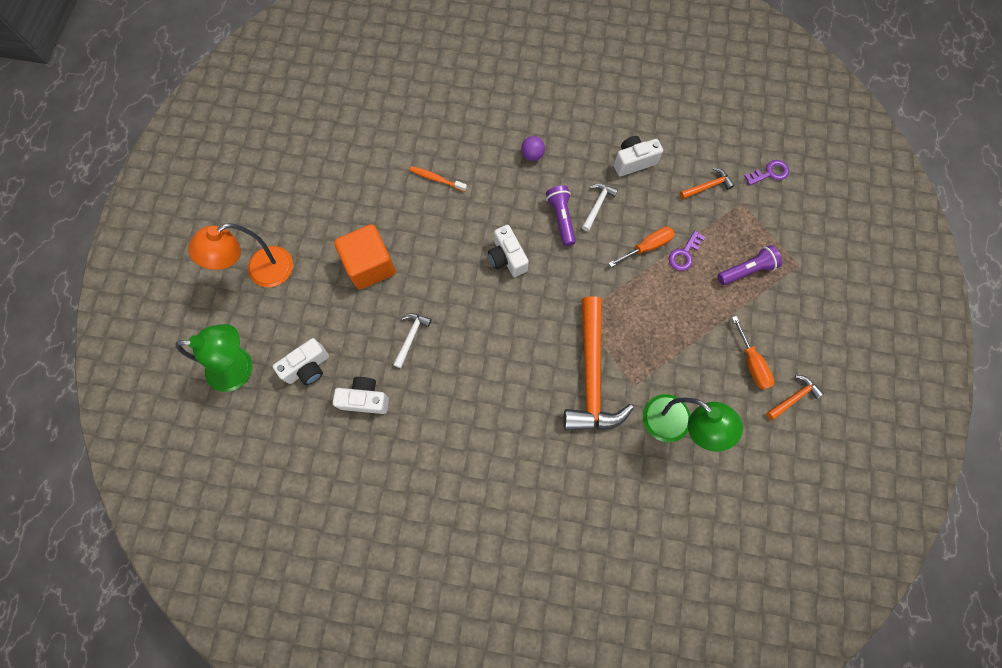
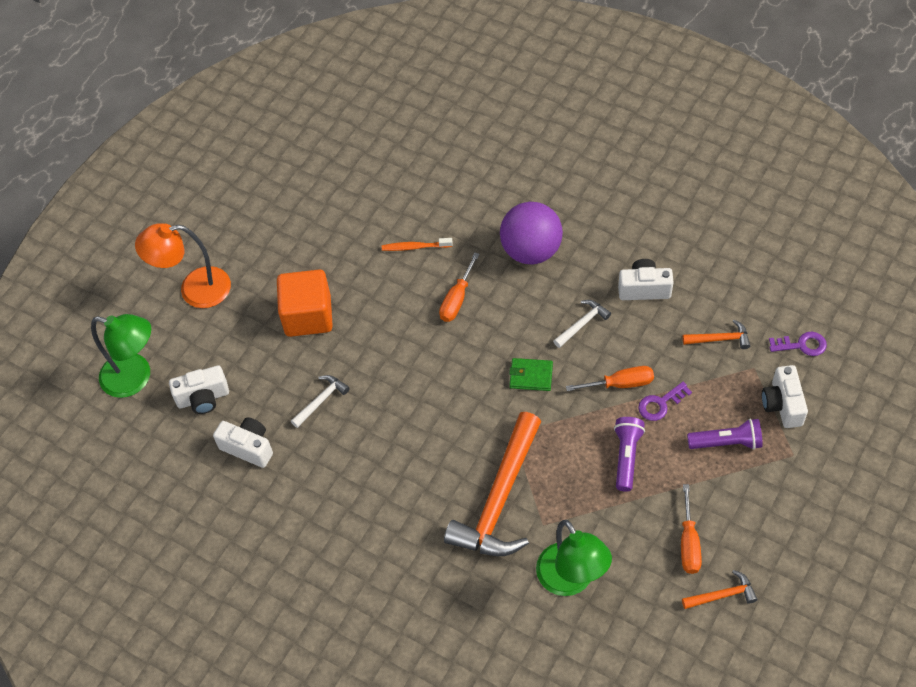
camera: 25 degrees right, 15 degrees down
orange toothbrush [409,166,467,192] -> orange toothbrush turned 45 degrees counterclockwise [382,238,453,251]
white camera [488,225,529,277] -> white camera moved to [762,365,808,428]
purple ball [521,136,545,161] -> purple ball [500,202,563,265], size x2.22
purple flashlight [546,185,576,246] -> purple flashlight moved to [614,417,645,492]
none -> orange screwdriver [439,253,480,322]
none -> green wallet [509,358,553,391]

